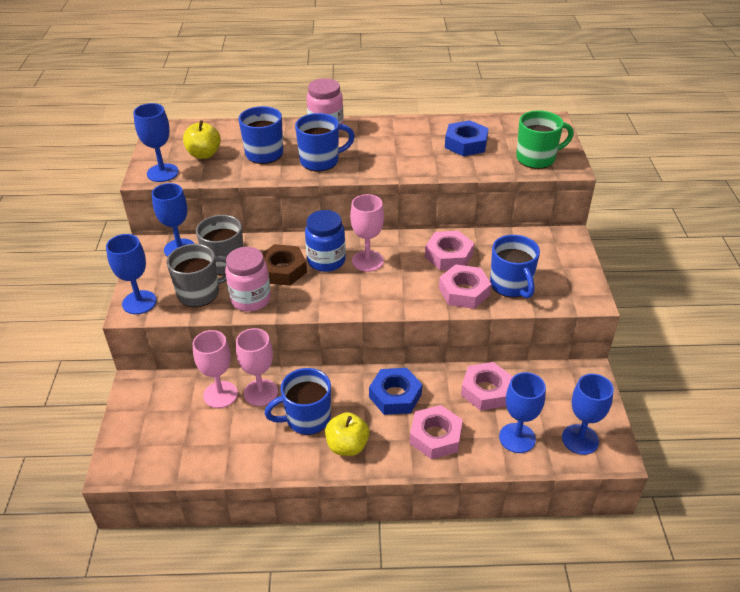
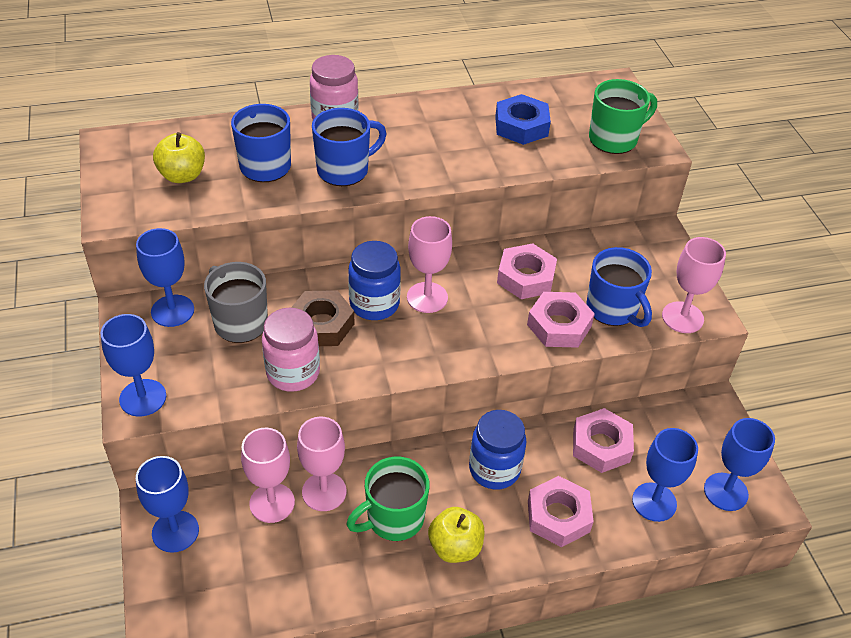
camera: 15 degrees left, 5 degrees up
blue goblet [133,103,179,182] -> blue goblet moved to [136,456,199,553]
grey mug [167,244,227,307] -> none
blue mug [264,368,331,435] -> green mug [347,456,430,541]
blue nut [369,368,422,415] -> blue jar [469,410,527,489]
none -> pink goblet [662,237,726,333]

